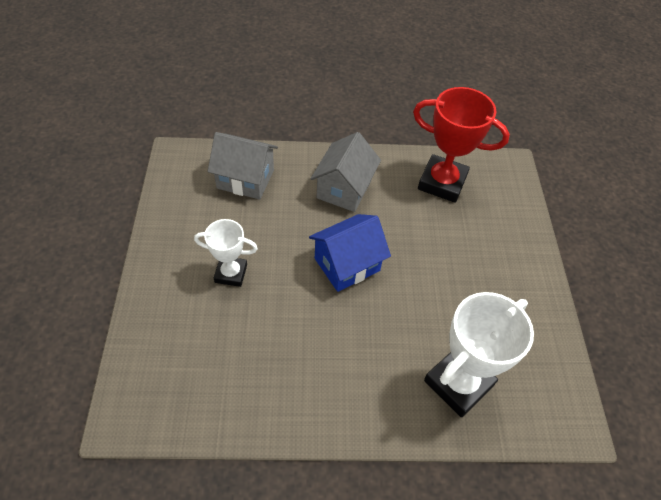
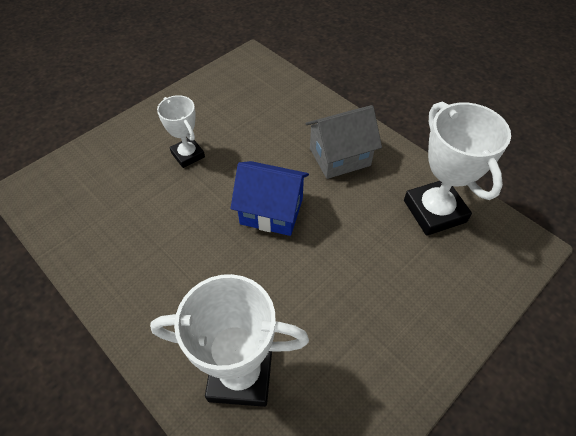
camera: 50 degrees right, 0 degrees up
grey house [208,132,278,200] -> none
red trophy [413,87,510,203] -> white trophy [404,102,511,236]

